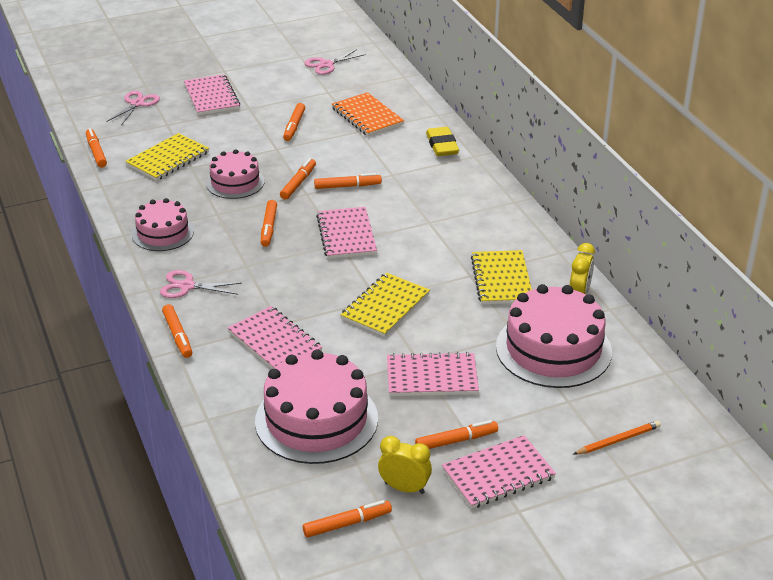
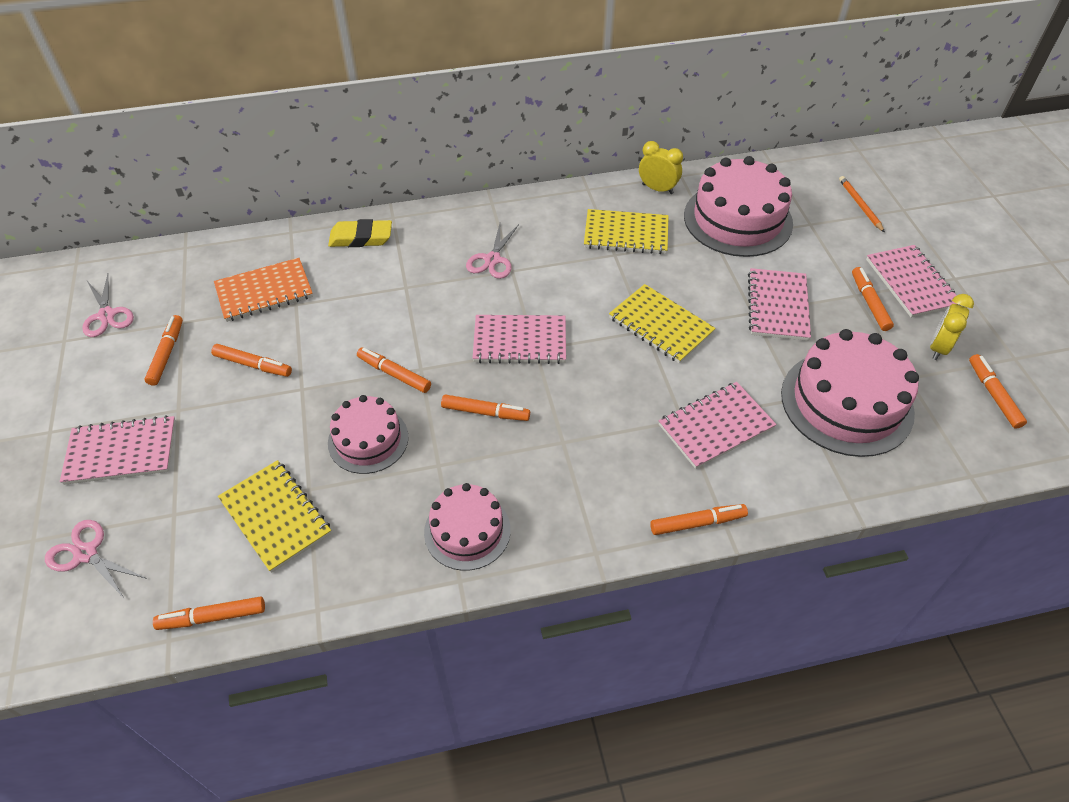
camera: 80 degrees left, 15 degrees up
pink scissors [160,270,242,298] -> pink scissors moved to [466,223,519,279]
orange marker [314,173,382,189] -> orange marker moved to [145,315,183,386]

